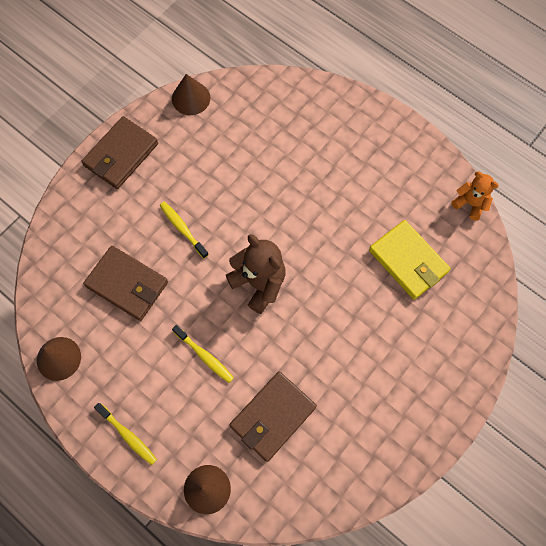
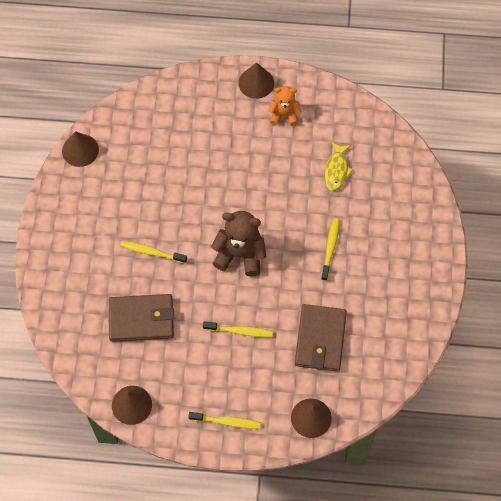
camera: 35 degrees left, 5 degrees down
brown wallet [81,116,158,189] -> none
yellow wallet [369,220,451,300] -> yellow fish [324,142,353,191]
orange teddy bear [451,172,499,221] -> orange teddy bear moved to [268,86,301,126]
none -> brown cone [238,63,274,99]
none -> yellow toothbrush [321,218,340,281]

